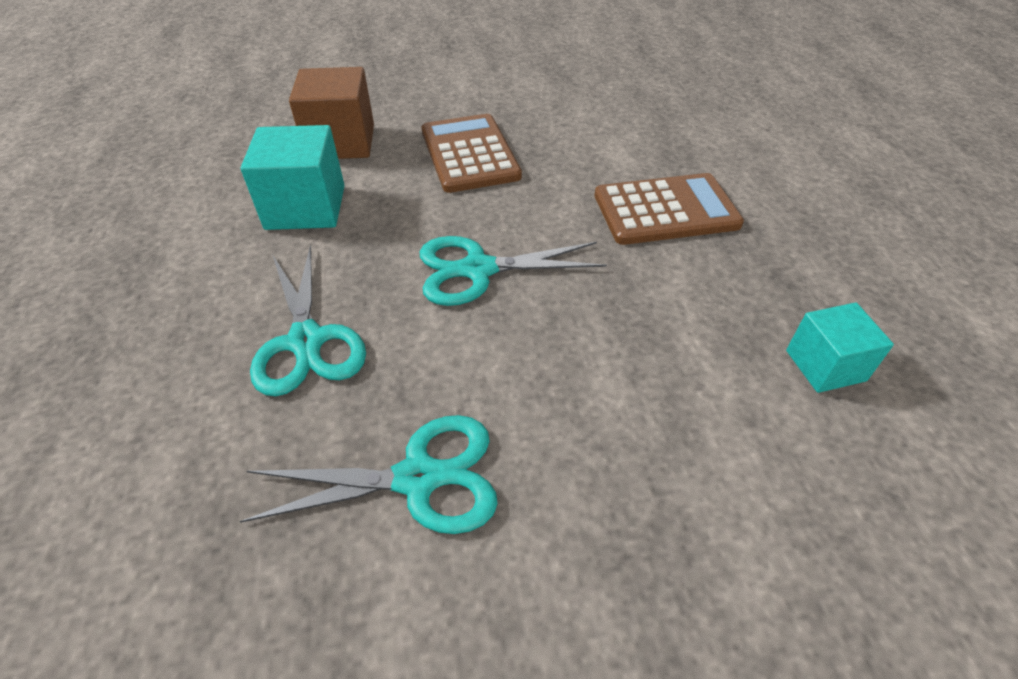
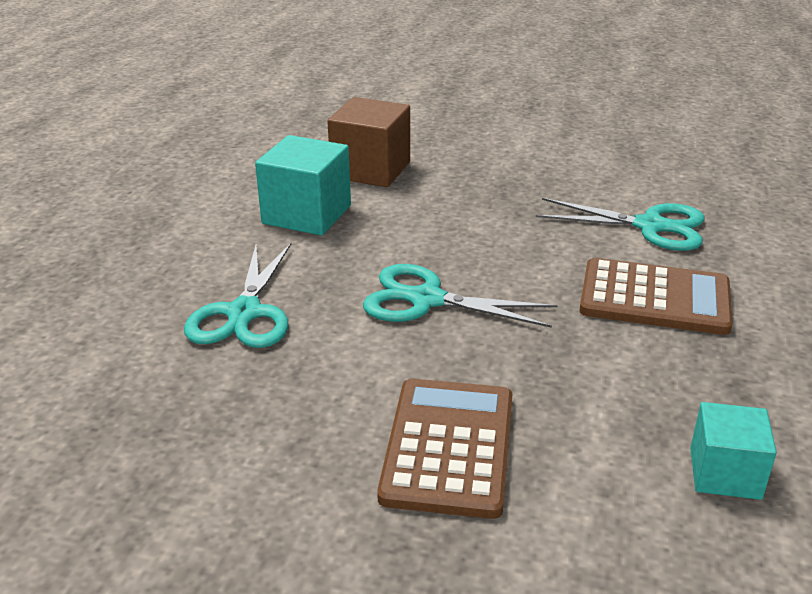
camera: 25 degrees right, 15 degrees down
turquoise scissors [240,415,498,534] -> turquoise scissors moved to [536,198,705,251]
brown calculator [422,114,522,193] -> brown calculator moved to [377,378,512,519]

